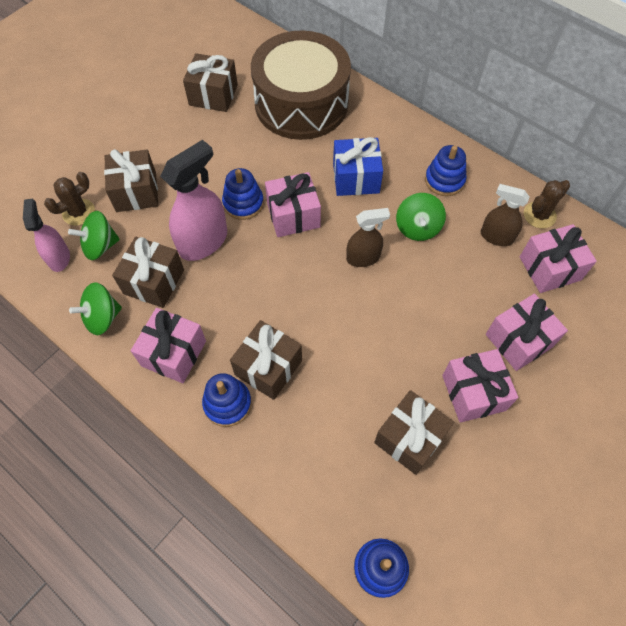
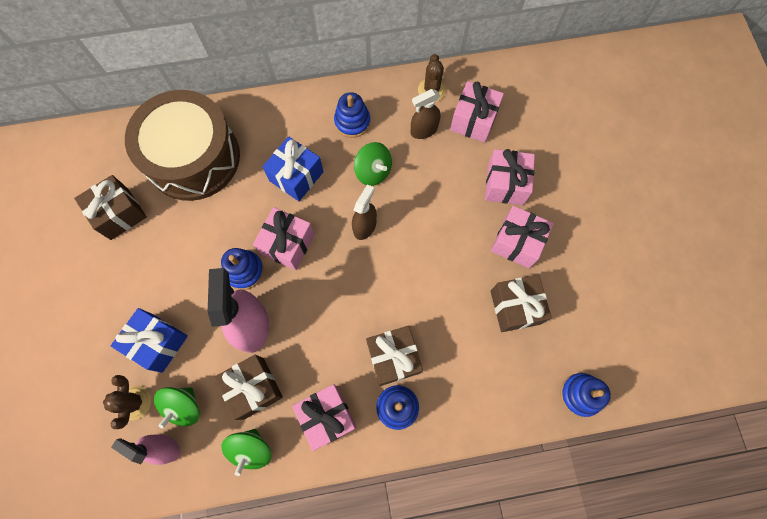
camera: 50 degrees left, 10 degrees up
brown gift [104,149,158,212] -> blue gift [111,308,188,373]

